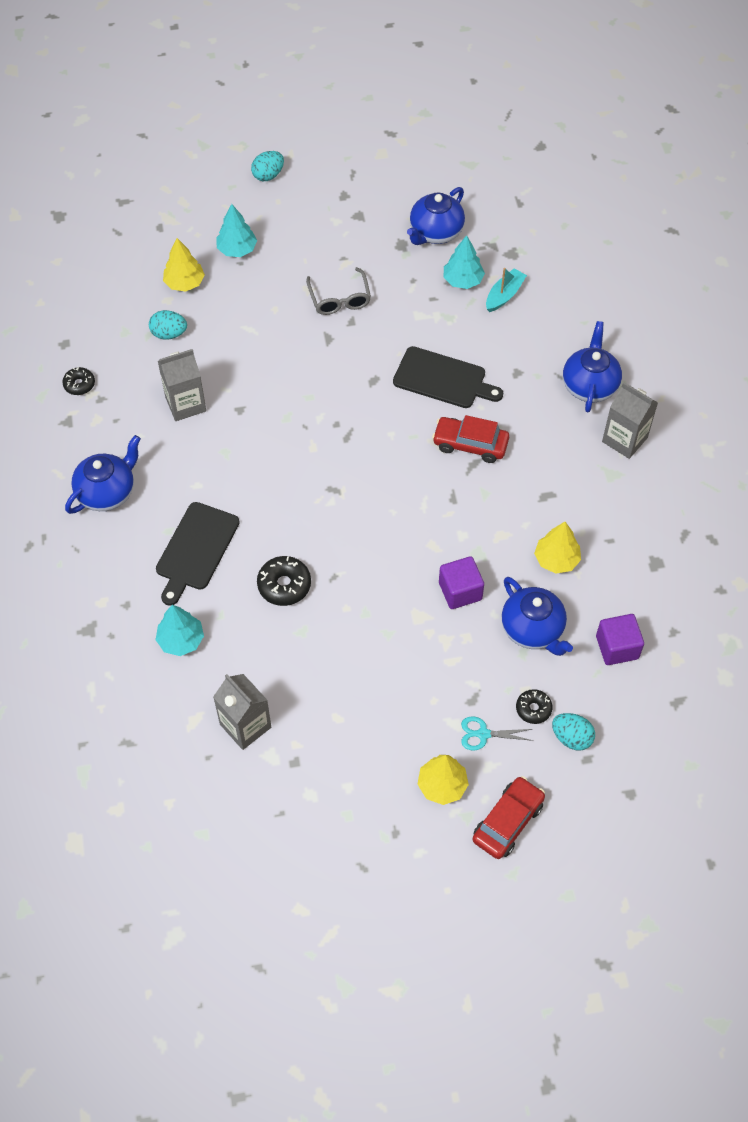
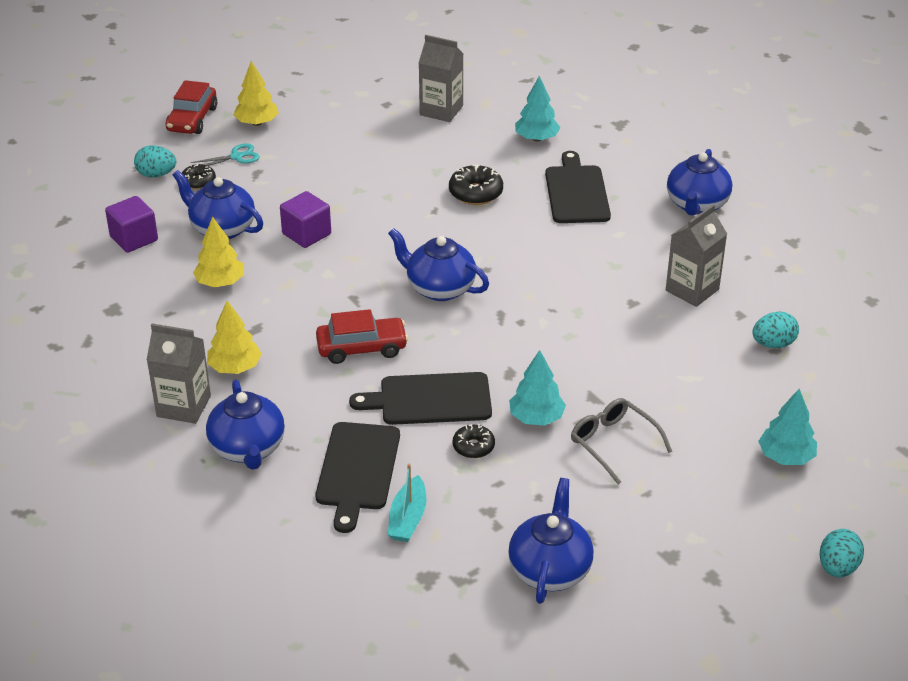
camera: 155 degrees right, 20 degrees down
black donut [62,367,95,395] -> black donut moved to [453,424,495,458]
yellow tree [163,238,205,292] -> yellow tree moved to [207,301,262,374]
turquoise tree [444,235,485,289] -> turquoise tree moved to [509,350,566,426]
none -> black cutting board [315,422,400,533]
none -> blue teapot [388,228,489,301]

